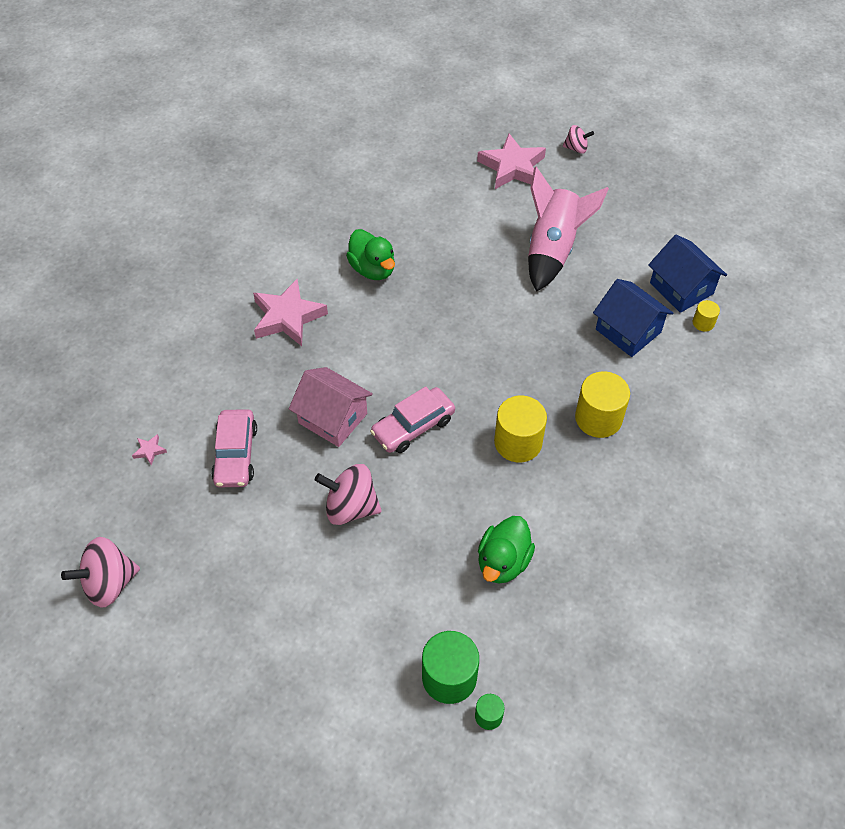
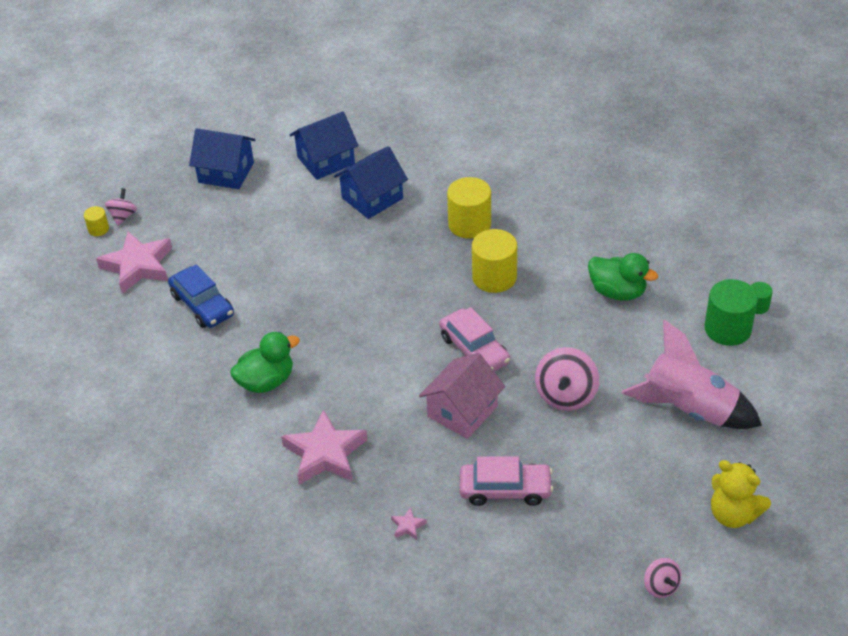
camera: 85 degrees left, 10 degrees down
pink spinning top [61,537,140,608] -> pink spinning top [644,558,681,598], size x0.57
pink star [132,434,167,465] -> pink star moved to [391,507,427,540]
pink rocket [528,166,609,292] -> pink rocket moved to [622,320,762,429]
yellow cylinder [693,300,720,332] -> yellow cylinder moved to [84,206,109,236]
none -> blue car [168,264,234,328]
none -> blue house [189,128,255,189]
none -> yellow teddy bear [711,460,771,528]

